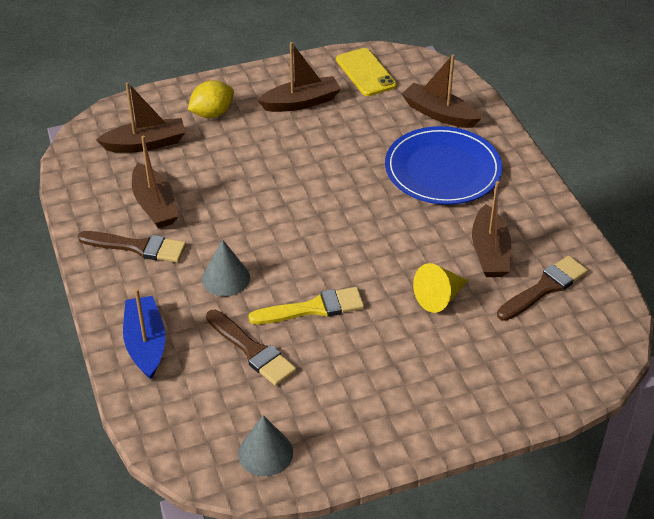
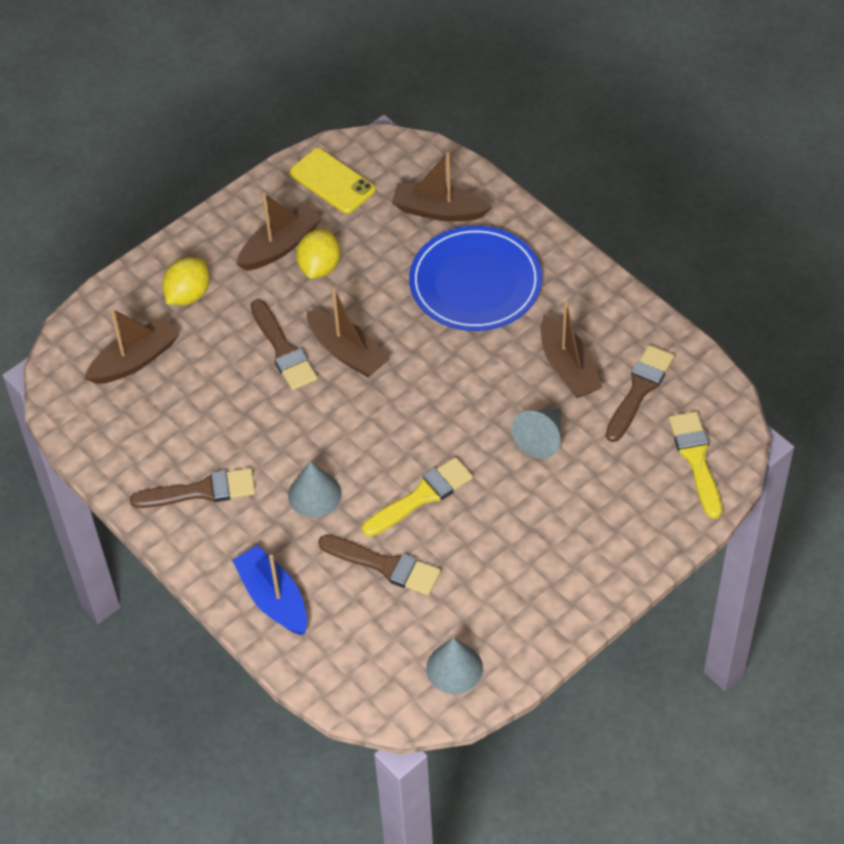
camera: 20 degrees left, 10 degrees up
brown boat [132,136,179,228] -> brown boat moved to [307,288,390,377]
yellow cone [413,263,468,313] -> grey cone [512,408,561,459]
none -> brown brush [250,299,318,390]
none -> yellow lemon [296,229,340,279]
none -> yellow brush [669,411,722,519]

